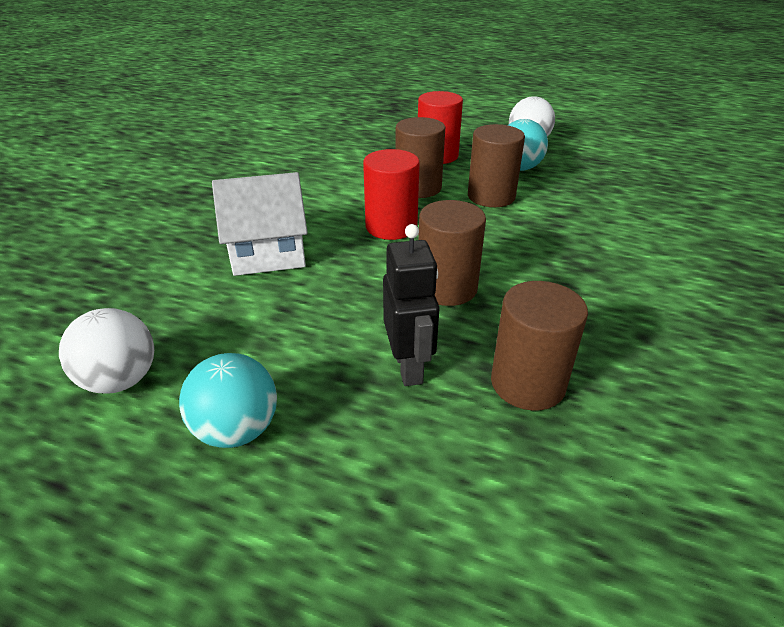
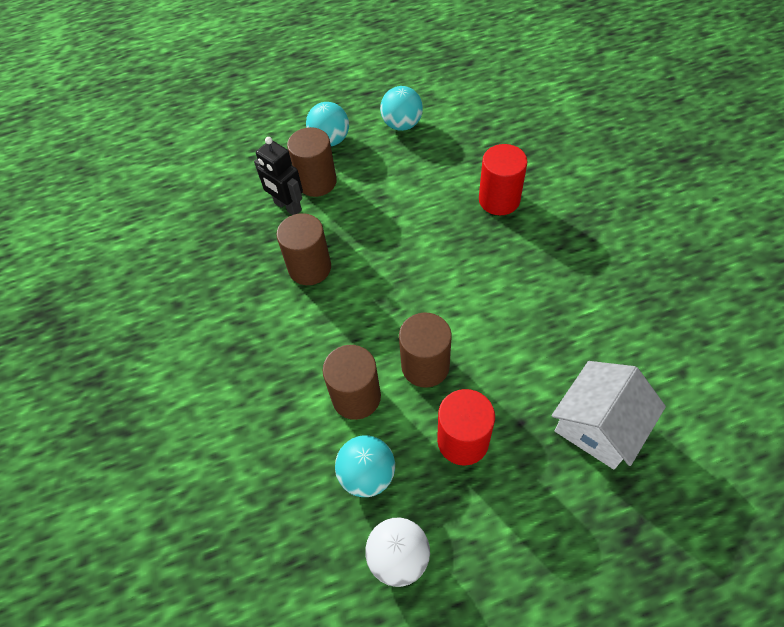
camera: 145 degrees right, 20 degrees up
white ball [59,308,154,394] -> turquoise ball [380,86,423,131]
white house [212,172,308,276] -> white house moved to [552,361,666,469]
red cylinder [363,149,420,240] -> red cylinder moved to [479,144,527,215]
brown cylinder [491,281,588,410] -> brown cylinder moved to [287,127,337,197]

